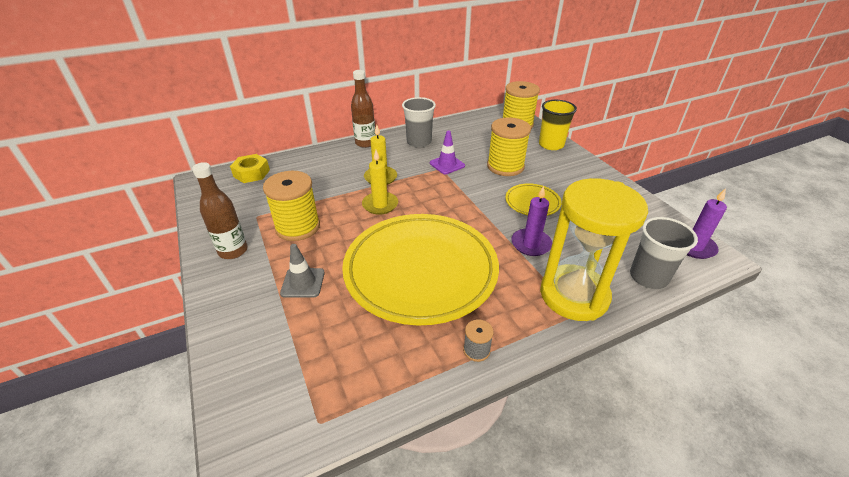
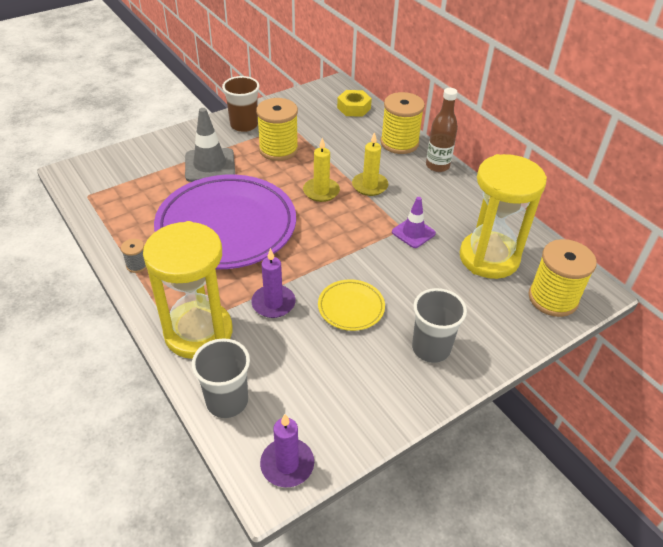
camera: 80 degrees right, 5 degrees up
brown bottle [192,162,248,259] -> brown cup [222,76,260,132]
grey traffic cone [280,244,325,298] -> grey traffic cone [185,108,235,182], size x1.58
yellow plate [342,214,499,326] -> purple plate [154,175,296,269]
grey cup [402,97,436,148] -> grey cup moved to [412,288,467,363]
yellow spool [487,117,531,176] -> yellow spool moved to [380,92,425,154]
yellow cup [539,100,577,150] -> none
none -> yellow hourglass [460,154,547,279]

